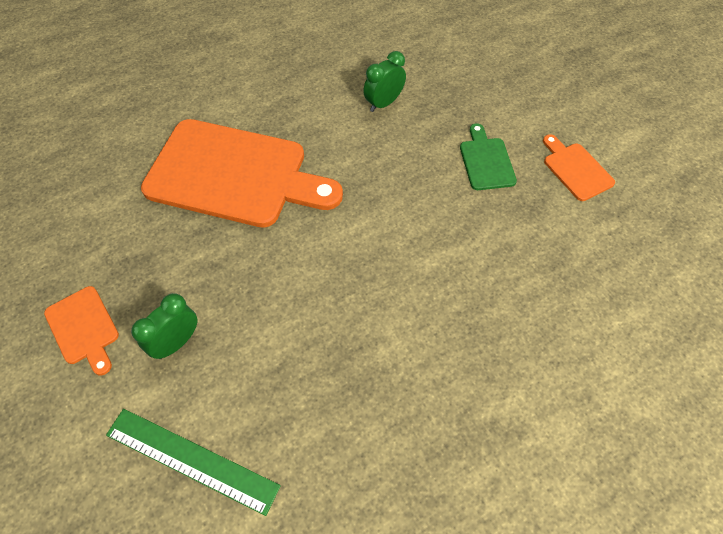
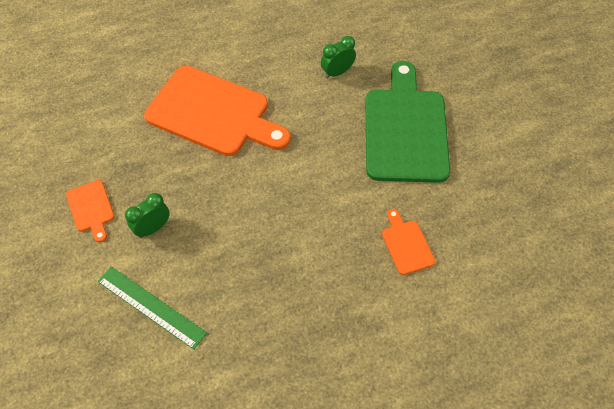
camera: 10 degrees right, 0 degrees up
green cutting board [460,123,517,190] -> green cutting board [366,61,450,183], size x2.28
orange cutting board [543,134,615,201] -> orange cutting board moved to [382,209,435,275]

